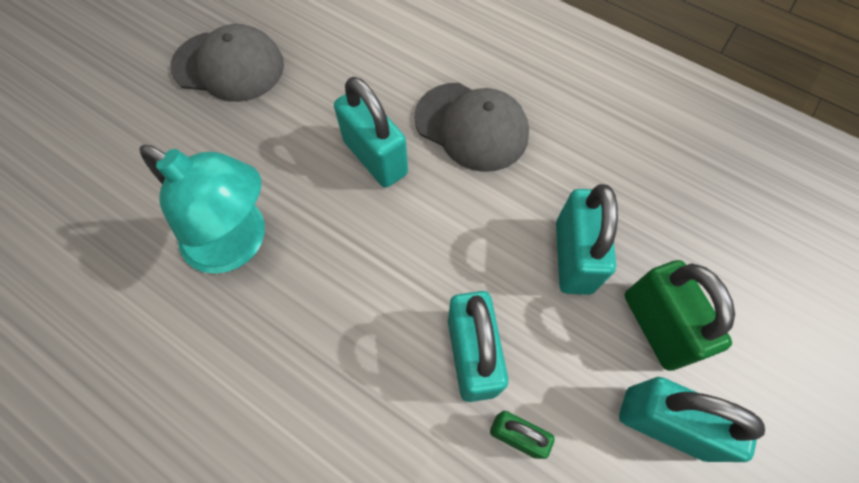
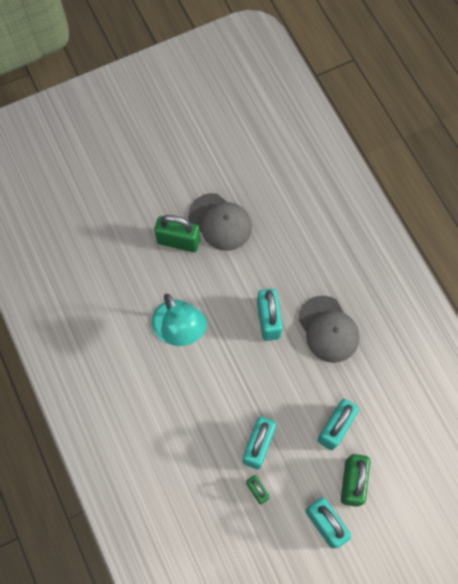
camera: 30 degrees right, 5 degrees up
none -> green padlock [154,215,200,252]

